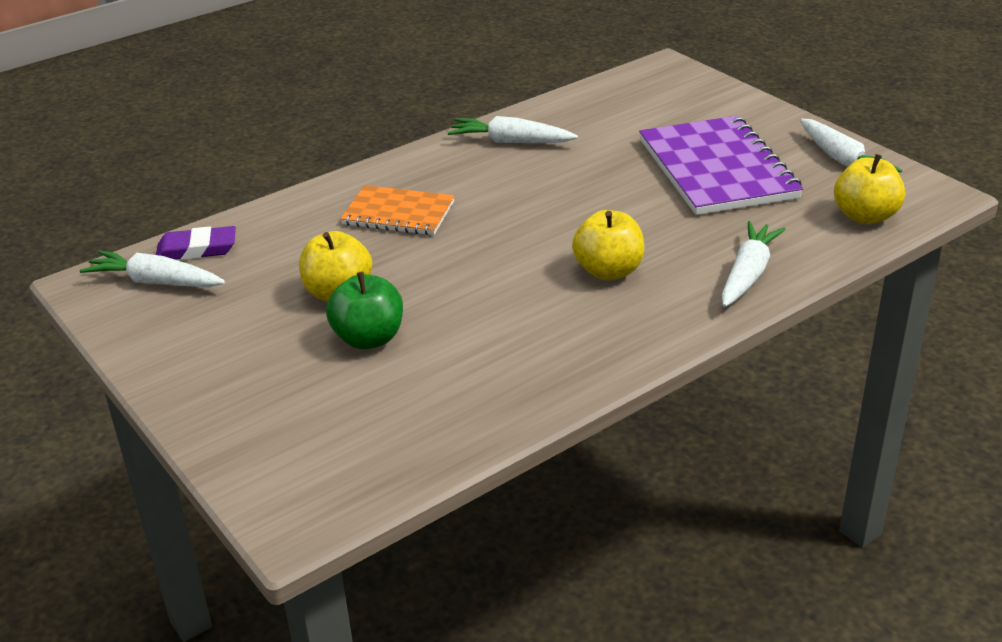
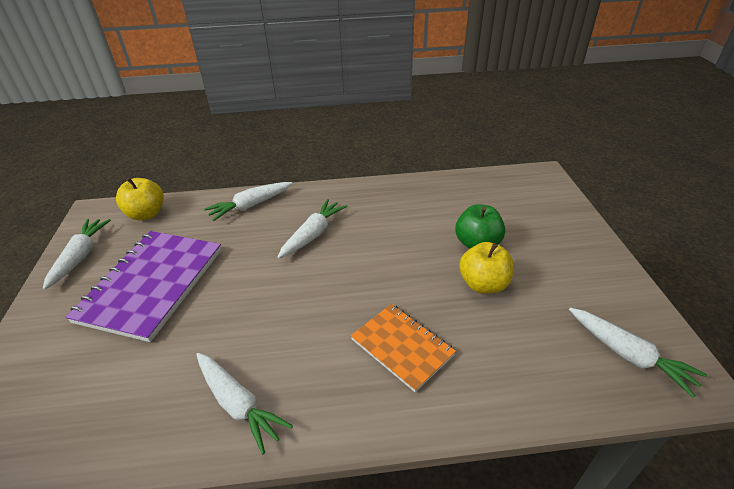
camera: 150 degrees left, 5 degrees up
purple eraser [156,226,236,260] -> none
yellow apple [572,210,645,280] -> white carrot [278,199,347,258]

